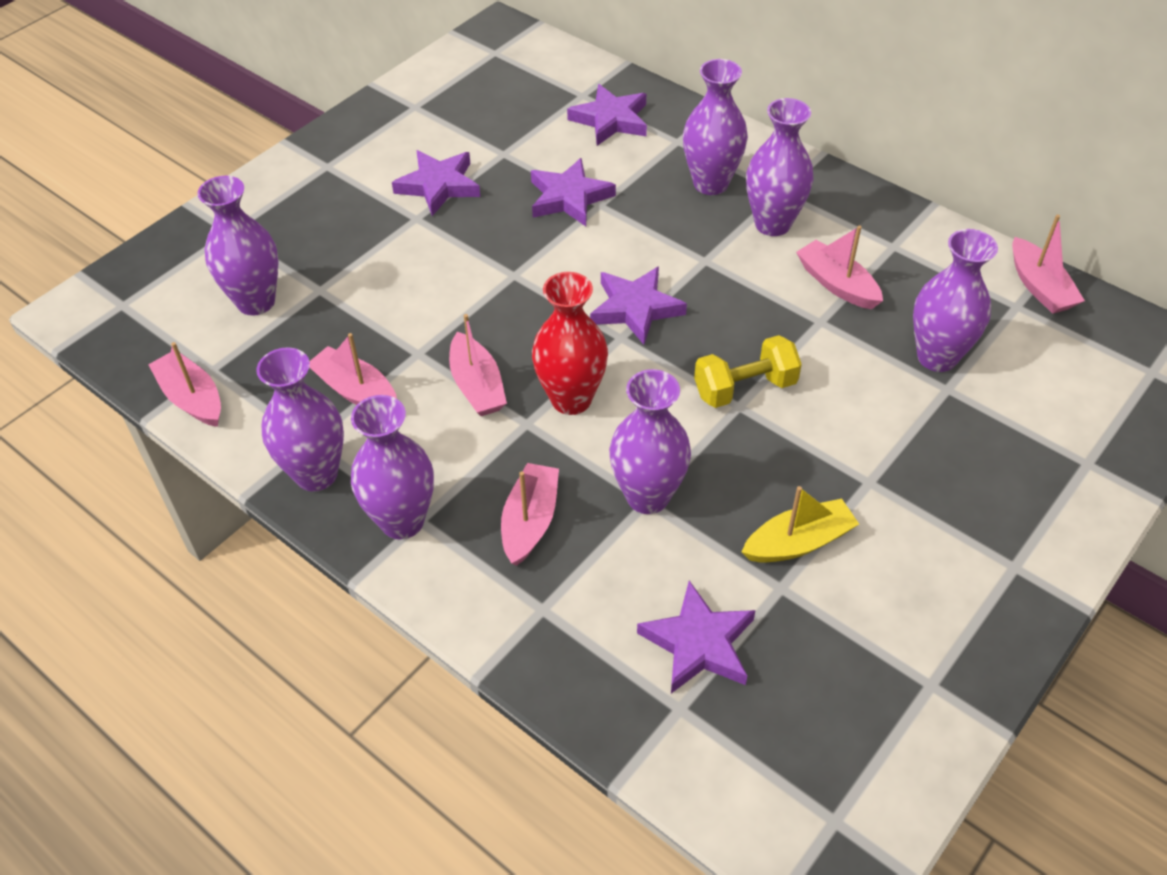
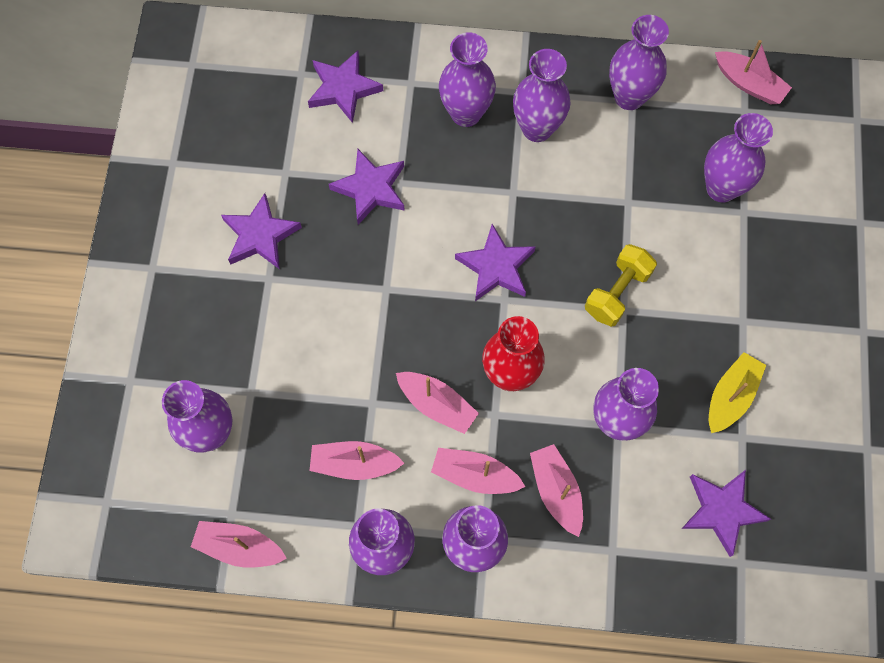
camera: 35 degrees left, 20 degrees up
pink boat [796,225,883,309] -> pink boat moved to [431,448,526,494]
none -> purple vase [609,15,669,110]

